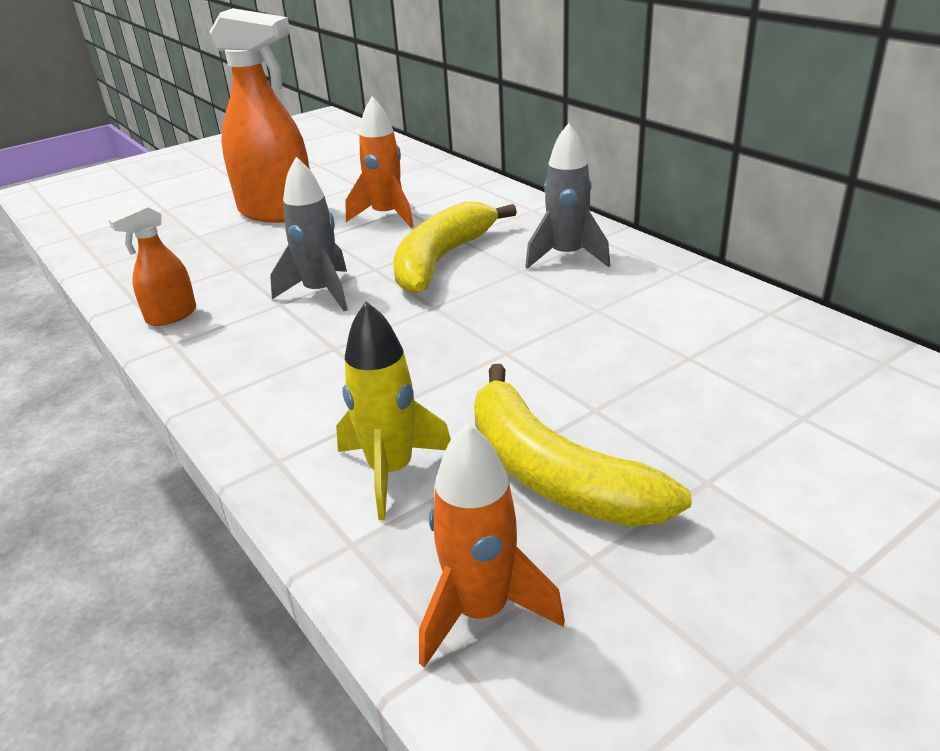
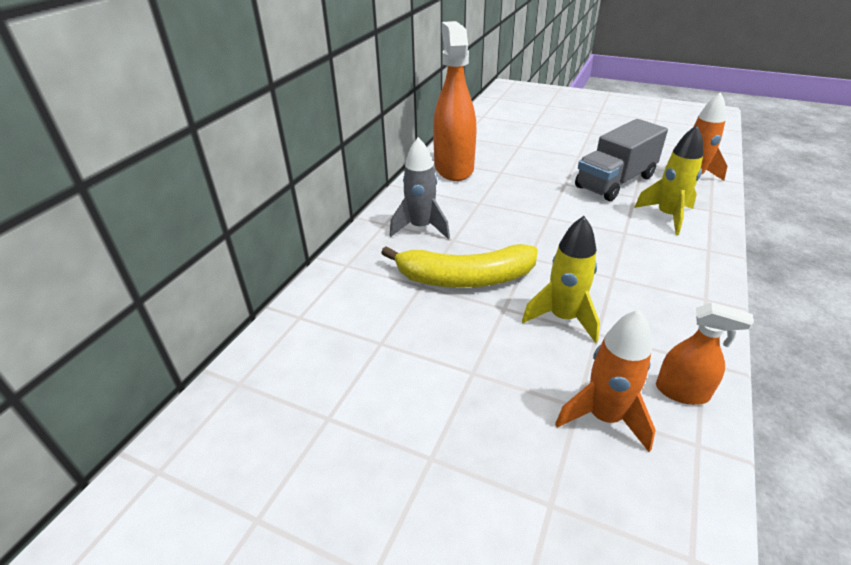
camera: 120 degrees left, 5 degrees up
orange spray bottle [209,8,310,223] -> orange spray bottle moved to [433,21,476,181]
grey rocket [270,157,348,311] -> yellow rocket [522,216,600,343]
orange rocket [345,97,414,228] -> orange rocket moved to [555,310,656,452]
yellow banana [474,364,692,527] -> grey truck [575,119,668,201]

